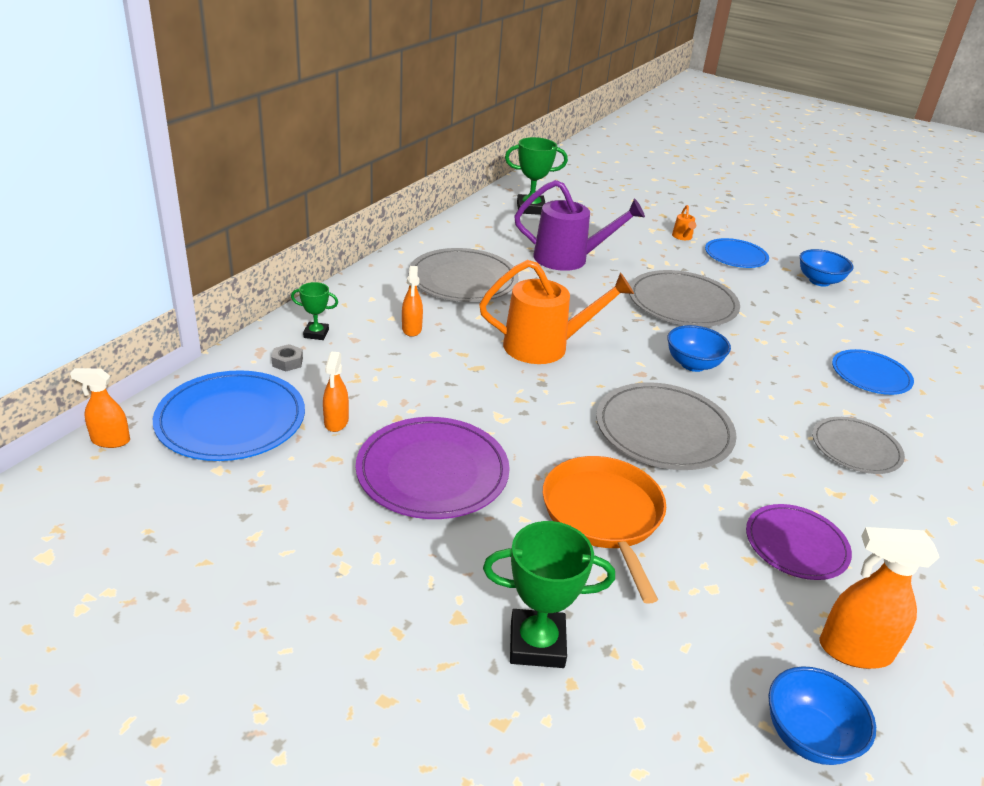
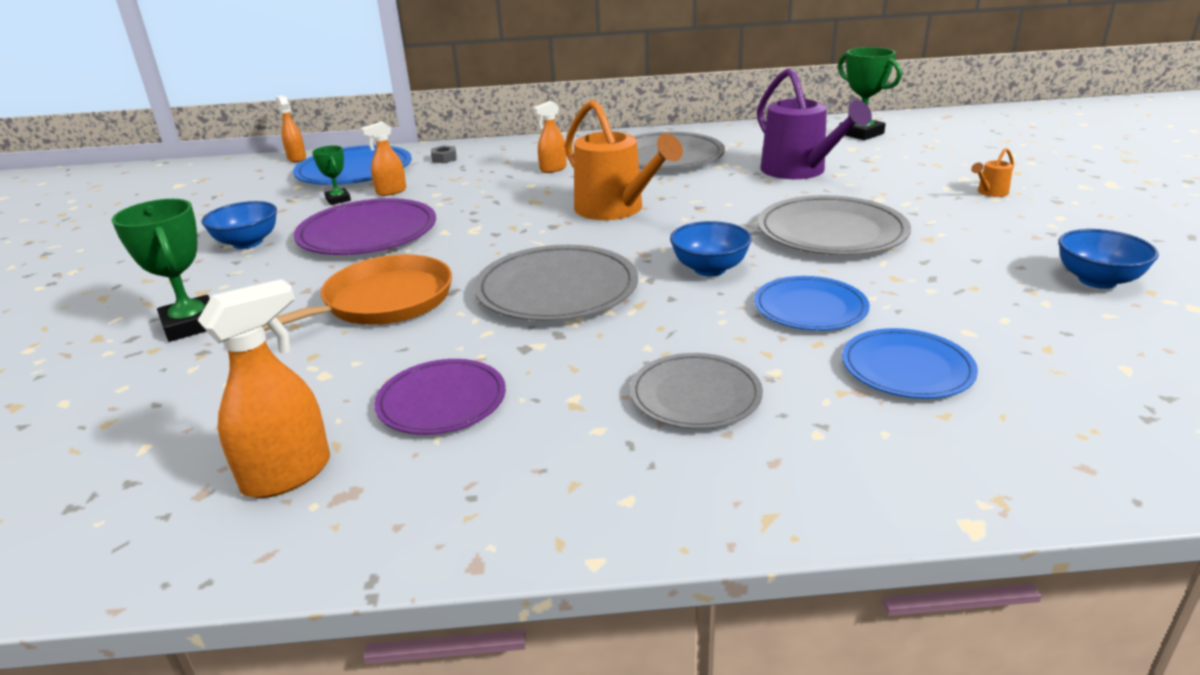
camera: 60 degrees right, 5 degrees down
green trophy [291,282,338,340] -> green trophy moved to [312,146,351,205]
blue plate [705,238,769,268] -> blue plate moved to [754,276,870,331]
blue bowl [768,666,876,765] -> blue bowl moved to [201,201,277,249]
orange spray bottle [820,527,940,669] -> orange spray bottle turned 75 degrees clockwise [198,279,330,498]

